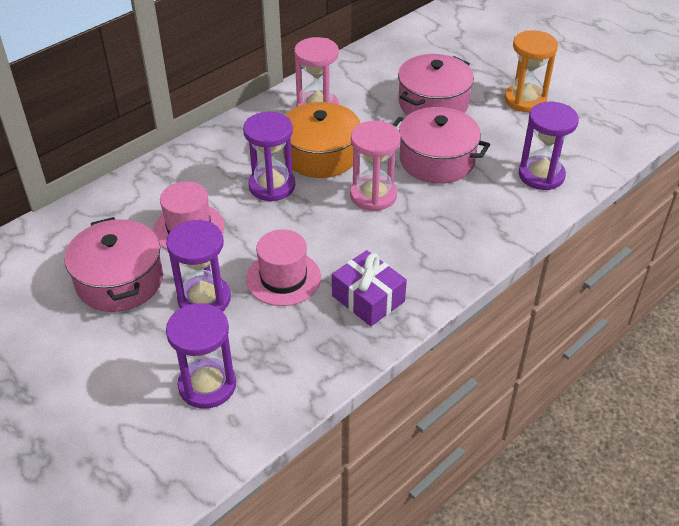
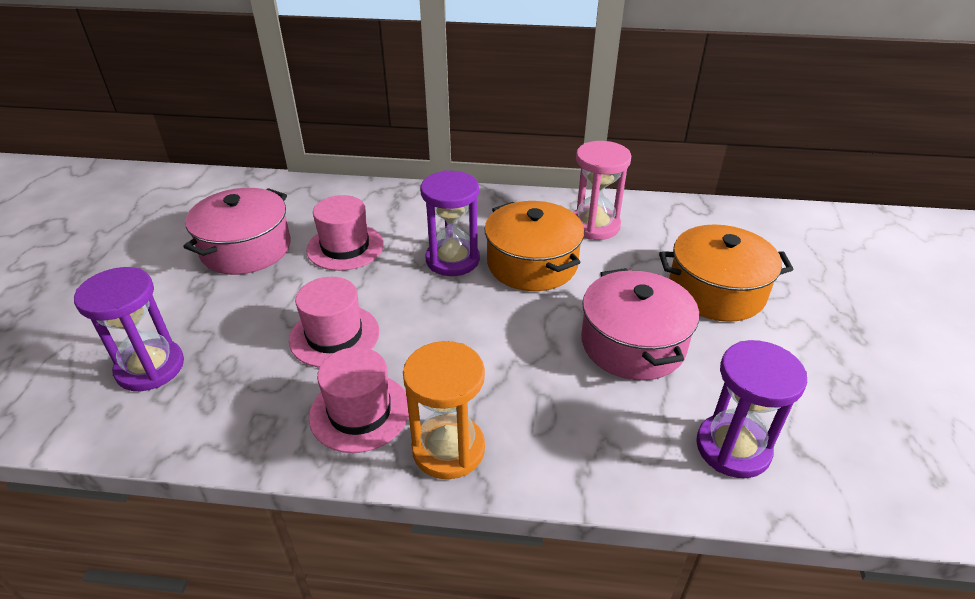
camera: 50 degrees right, 5 degrees down
purple hourglass [166,219,231,312] -> none
purple gift [332,250,407,326] -> pink hat [309,347,409,453]
pink hourglass [350,120,401,211] -> none
pink pot [398,54,474,115] -> orange pot [659,225,794,322]
orange hourglass [504,30,558,112] -> orange hourglass moved to [403,341,485,479]

